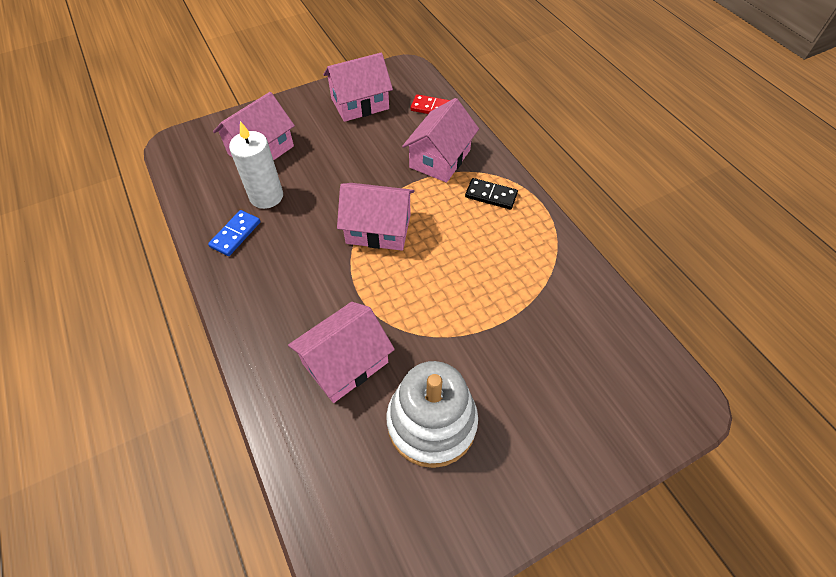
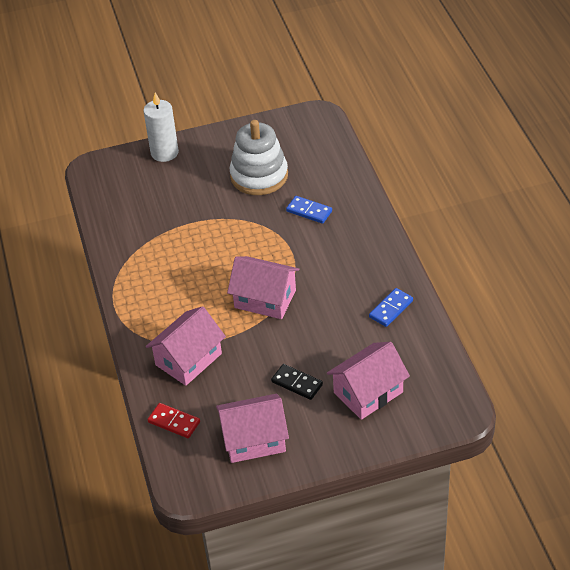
camera: 165 degrees left, 10 degrees down
white candle [229,121,283,209] -> white candle moved to [143,93,179,162]
pink house [288,302,395,403] -> blue domino [286,196,332,224]
black domino [465,178,518,210] -> black domino moved to [271,364,323,400]

